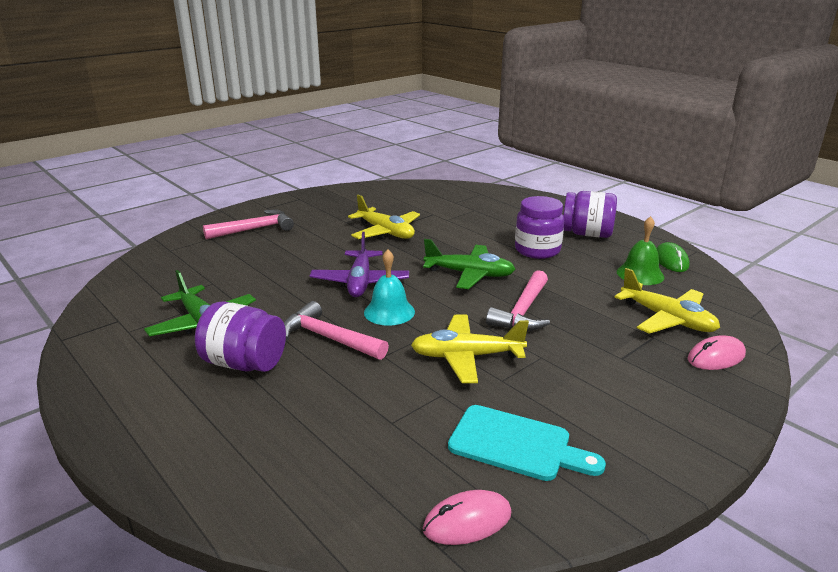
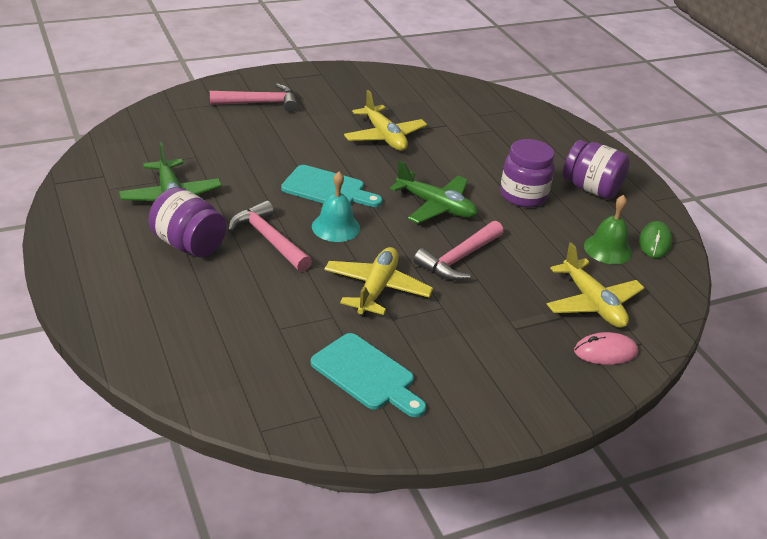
camera: 15 degrees right, 10 degrees up
purple plane [310,232,409,297] -> turquoise cutting board [281,165,383,207]
yellow plane [411,315,529,383] -> yellow plane turned 90 degrees clockwise [324,247,433,317]
pink mouse [423,490,512,545] -> none

